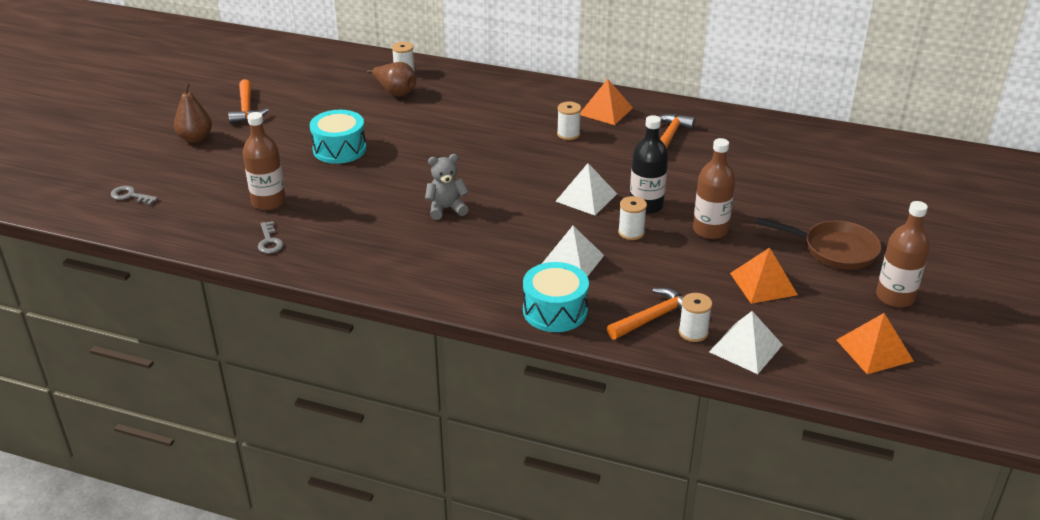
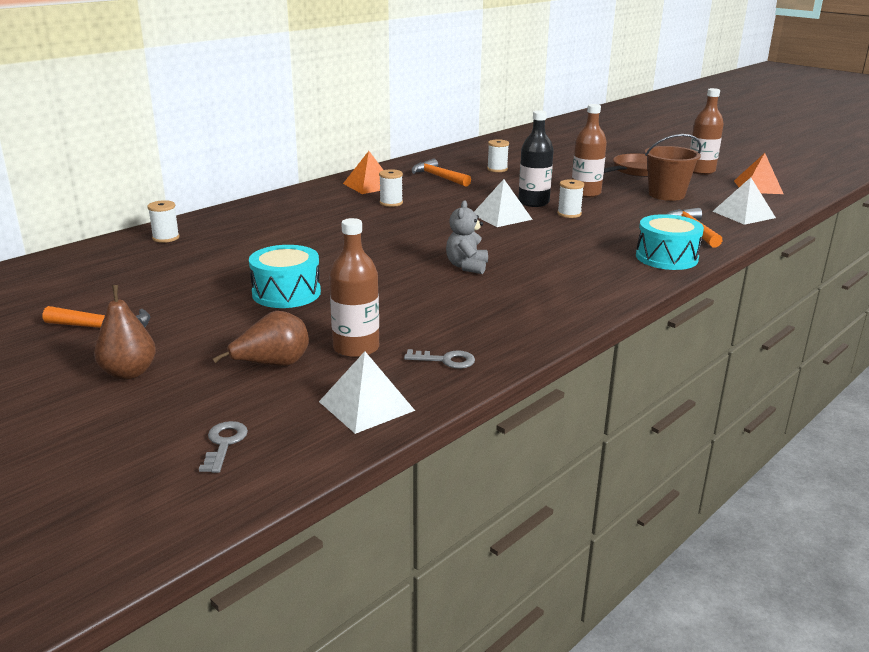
camera: 65 degrees left, 10 degrees down
grey key [111,186,158,205] -> grey key turned 135 degrees clockwise [199,421,248,473]
brown pear [367,62,416,97] -> brown pear moved to [213,311,309,367]
white pyramid [542,226,604,277] -> white pyramid moved to [319,351,415,434]
white spool [679,293,712,342] -> white spool moved to [487,139,509,172]
orange pyramid [730,248,798,304] -> brown bucket [645,134,701,201]

